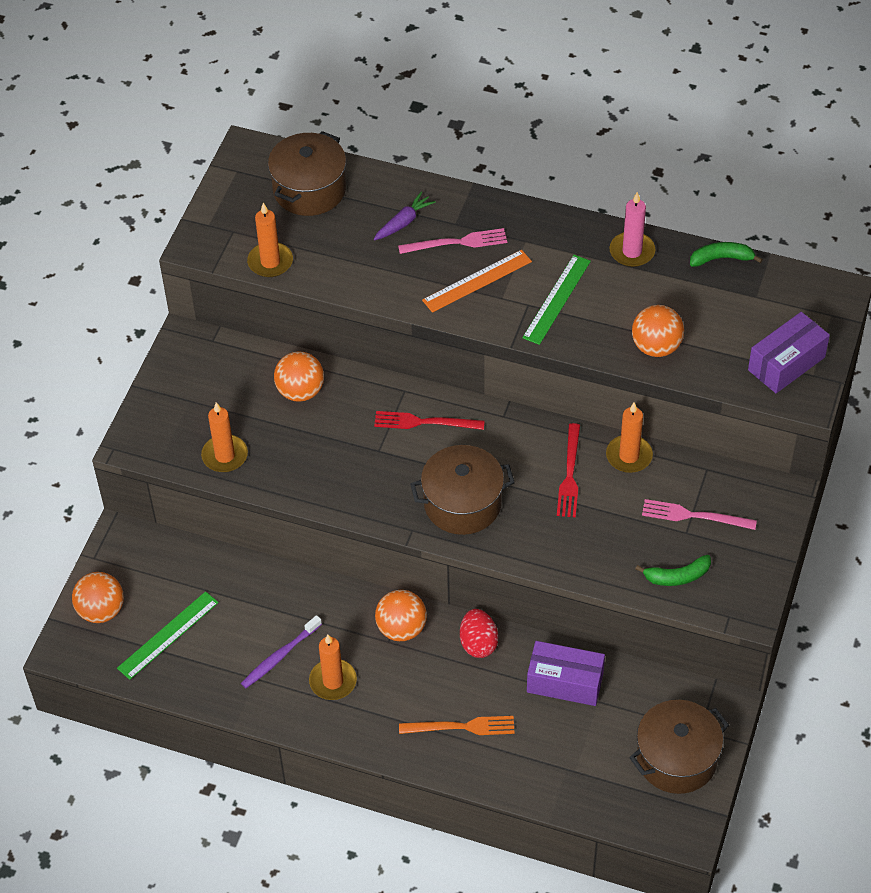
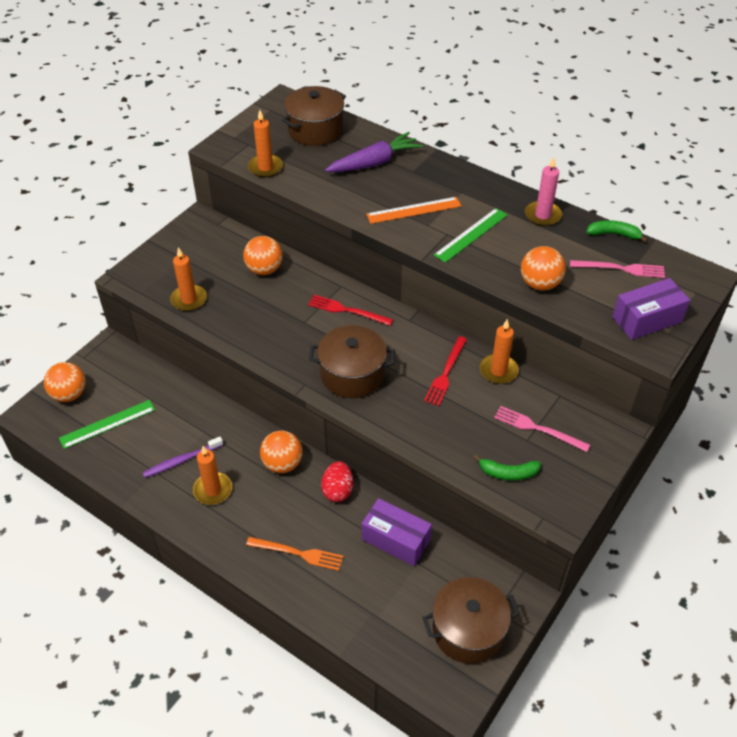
camera: 15 degrees right, 5 degrees down
purple carrot [374,192,436,240] -> purple carrot [325,132,423,172], size x1.72
pink fork [398,228,507,254] -> pink fork moved to [570,260,665,278]

